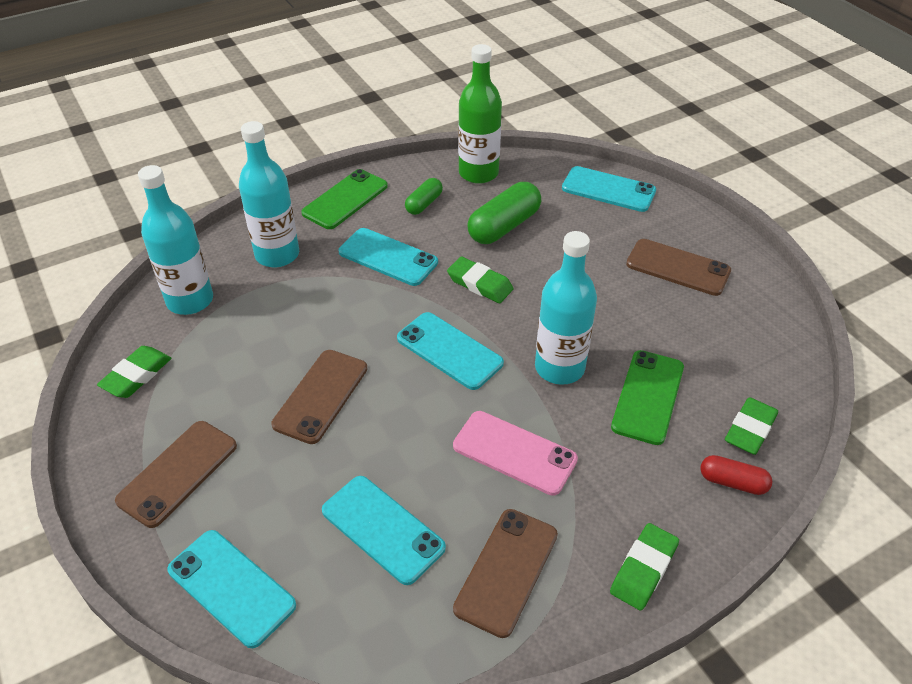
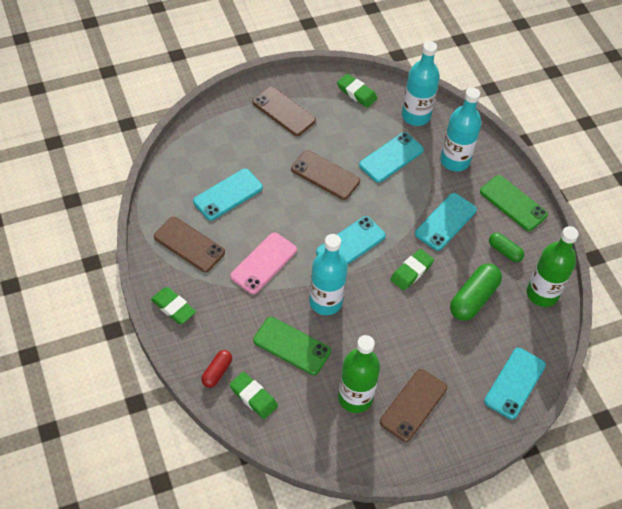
camera: 95 degrees right, 10 degrees up
turquoise phone [167,530,296,648] -> turquoise phone moved to [359,132,424,183]
green capsule [467,182,541,244] -> green capsule turned 75 degrees clockwise [450,264,502,321]
none -> green bottle [338,335,380,413]

